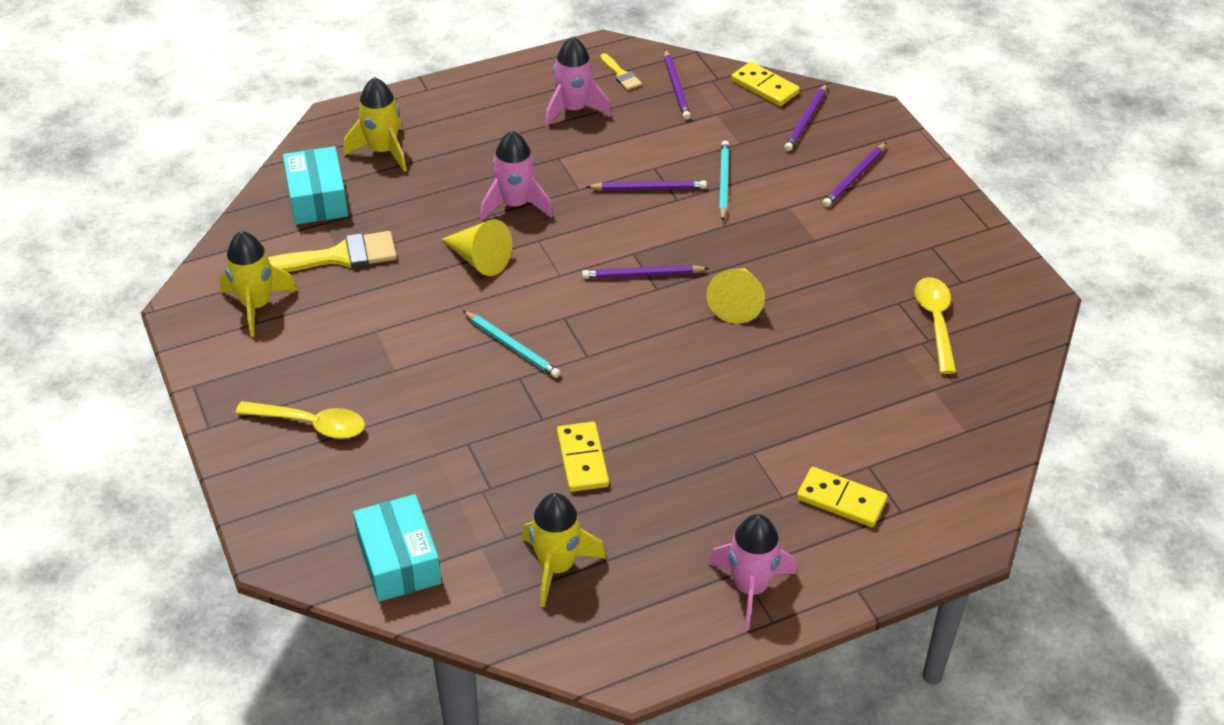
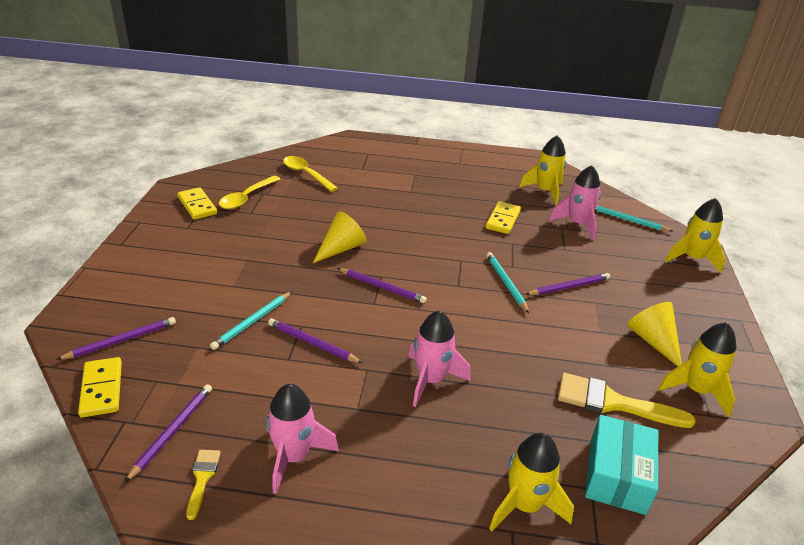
camera: 150 degrees left, 10 degrees down
yellow spoon [235,401,365,439] -> yellow spoon moved to [283,156,338,192]
turquoise box [353,494,442,602] -> turquoise pencil [595,205,673,231]
yellow cone [441,219,512,276] -> yellow cone moved to [627,302,682,367]
pink rocket [708,514,797,630] -> pink rocket moved to [549,165,601,240]
yellow domino [797,467,887,527] -> yellow domino moved to [177,187,217,220]
purple pencil [822,142,887,207] -> purple pencil moved to [525,273,610,295]
none -> yellow rocket [665,198,725,273]

